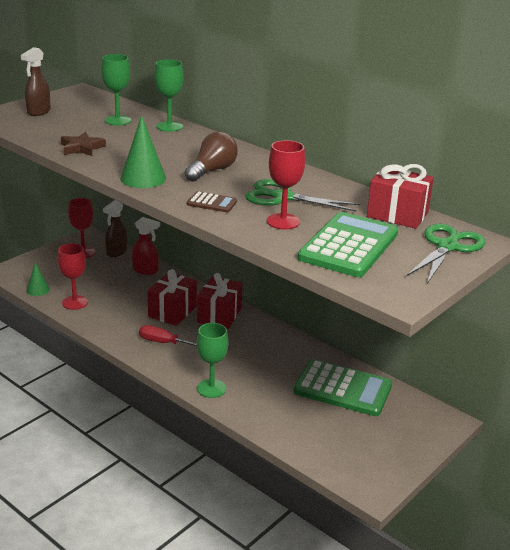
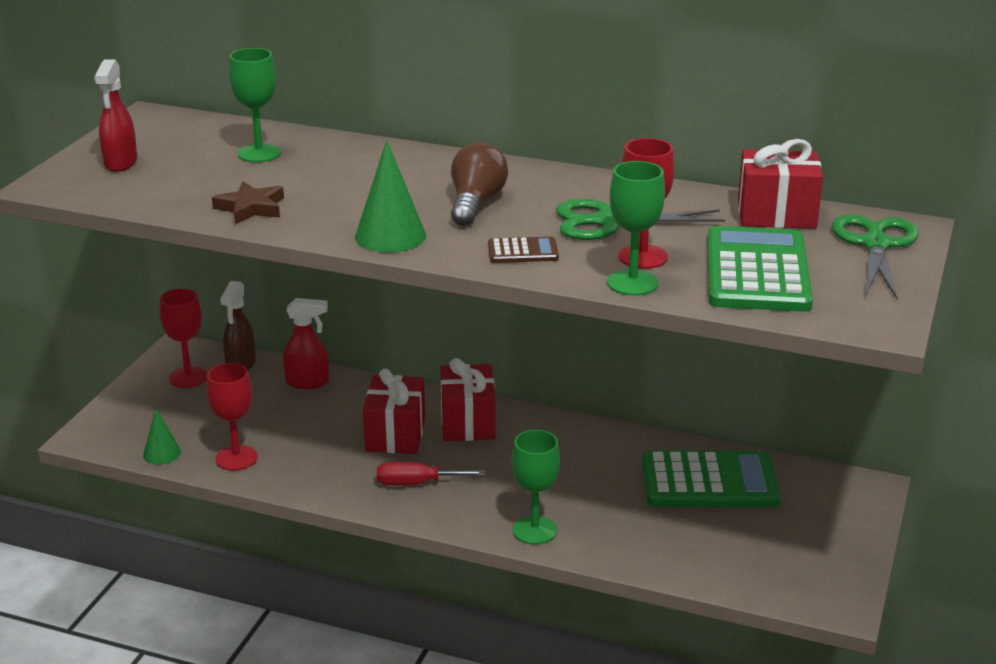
camera: 20 degrees left, 0 degrees up
brown spray bottle [21,47,51,116] -> red spray bottle [94,59,137,172]
green goblet [155,60,184,132] -> green goblet moved to [607,161,665,296]

